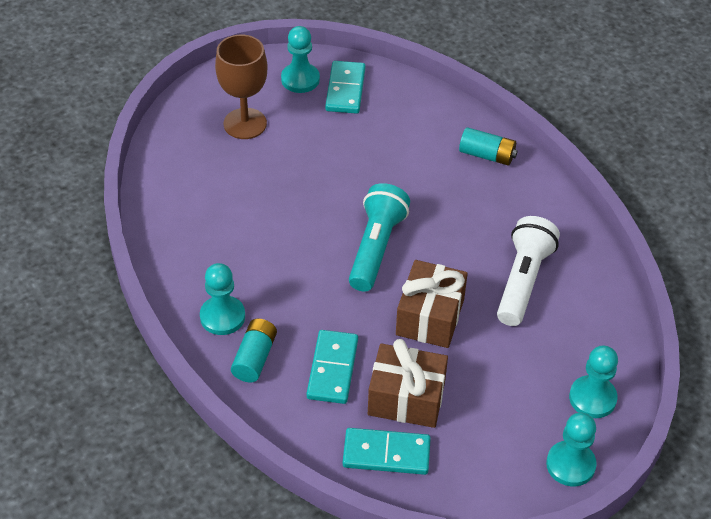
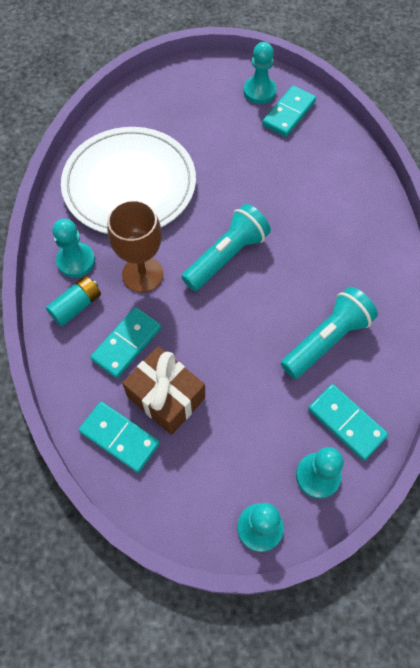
camera: 30 degrees right, 15 degrees up
brown goblet [215,35,268,139] -> brown goblet moved to [107,200,164,293]
brown gift [396,260,468,348] -> none
turquoise battery [459,127,518,165] -> none
white flashlight [497,216,560,326] -> turquoise flashlight [281,287,378,379]
none -> white plate [61,127,196,234]
none -> turquoise domino [308,384,388,461]

